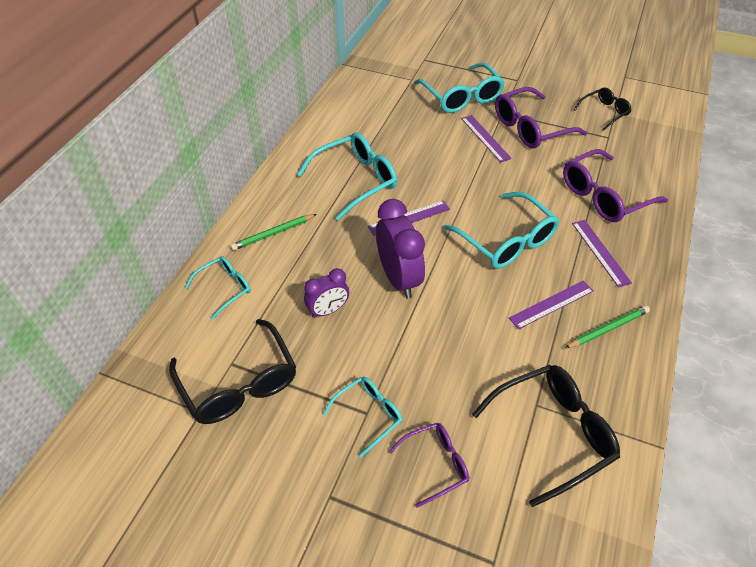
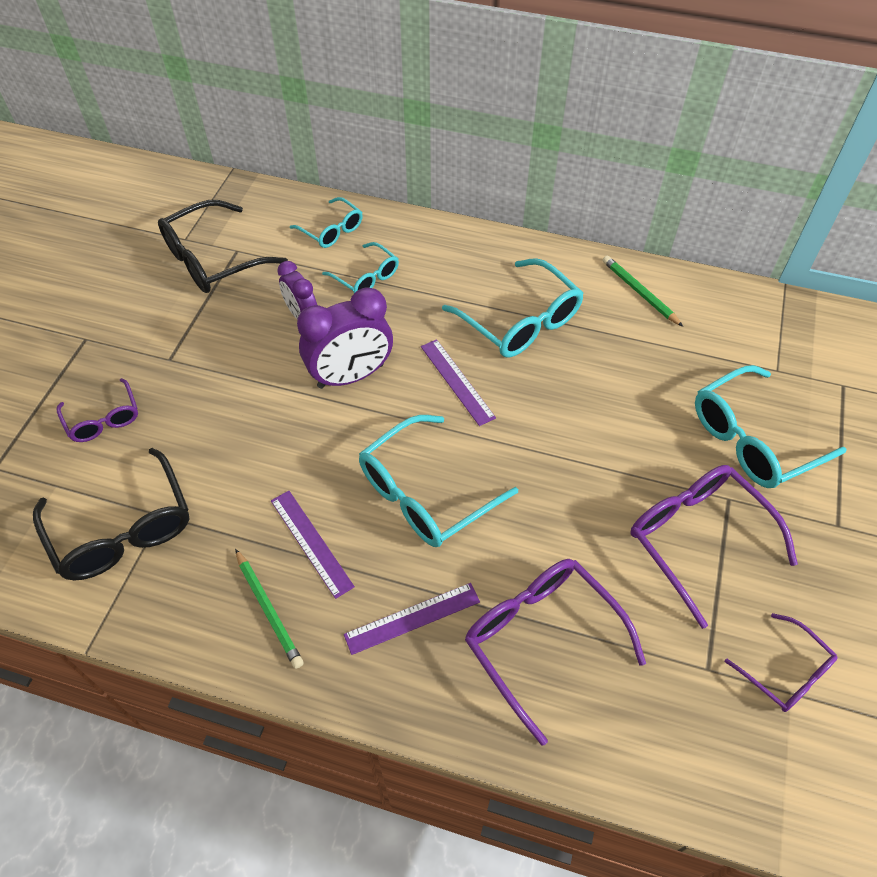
camera: 85 degrees right, 5 degrees up
green pencil [231,214,317,251] -> green pencil moved to [602,256,683,327]
turquoise glasses [323,377,402,458] -> turquoise glasses moved to [322,242,399,293]
purple ruler [461,115,512,162] -> none
black glasses [574,88,632,131] -> purple glasses [725,613,837,712]

